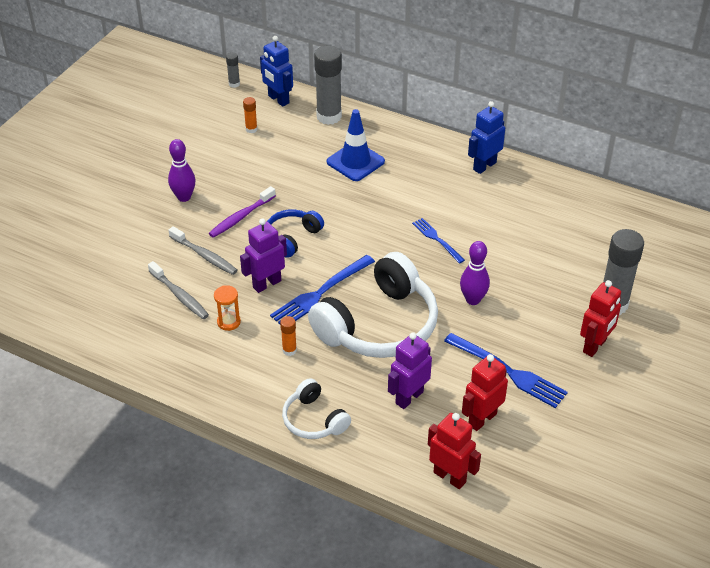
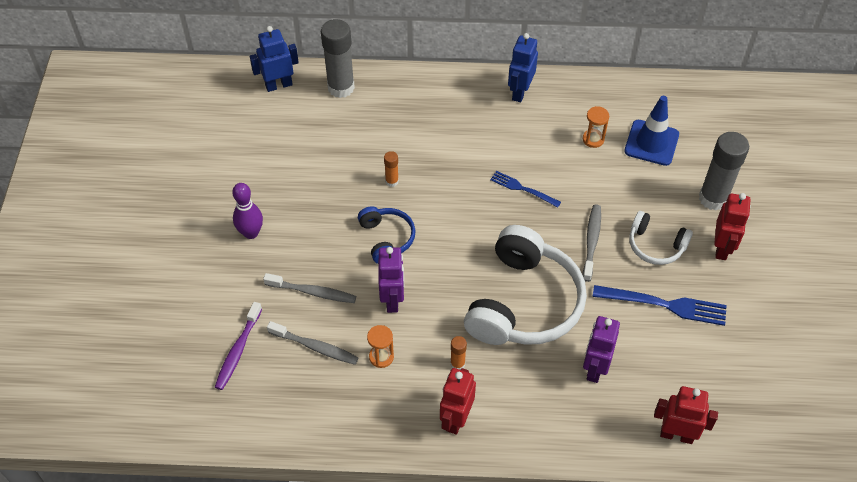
camera: 25 degrees left, 10 degrees up
purple toothbrush [209,186,276,238] -> purple toothbrush moved to [215,302,262,390]
grey glue stick [226,52,240,88] -> none
purple robot [240,218,287,293] -> purple robot turned 150 degrees clockwise [378,247,404,313]
orange glue stick [243,97,258,133] -> orange glue stick moved to [384,151,399,187]
blue robot [260,36,293,107] -> blue robot turned 135 degrees clockwise [250,26,299,92]
blue headphones [267,209,324,258] -> blue headphones turned 150 degrees clockwise [358,206,416,264]
blue fork [270,255,375,324] -> none
white headphones [282,378,351,439] -> white headphones moved to [629,211,693,265]
blue traffic cone [327,109,385,181] -> blue traffic cone moved to [624,96,679,166]
purple bowling pin [460,241,490,305] -> grey toothbrush [583,205,601,282]
red robot [462,354,508,431] -> red robot moved to [440,368,476,435]
none -> orange hourglass [583,106,609,148]

